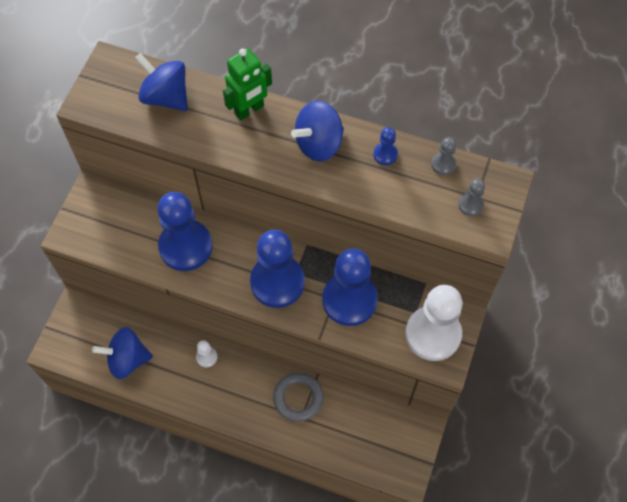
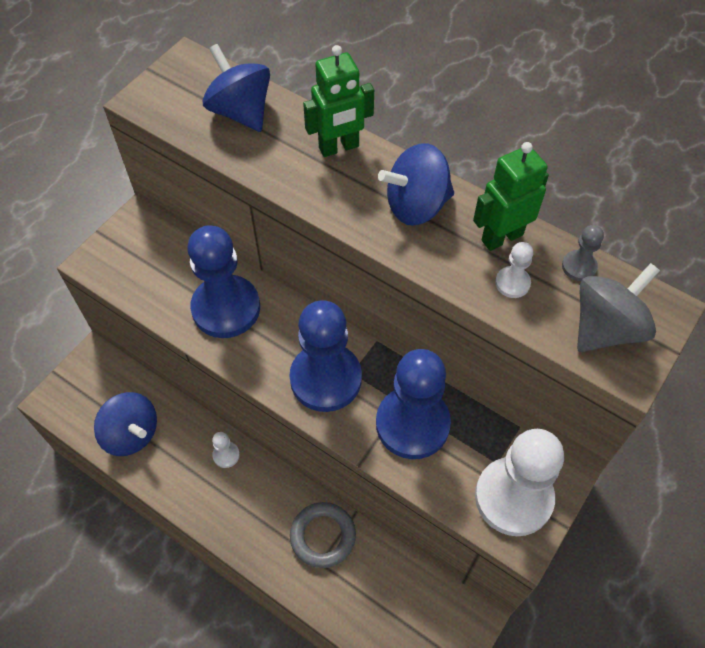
camera: 15 degrees right, 5 degrees down
blue spinning top [92,327,153,379] -> blue spinning top turned 150 degrees counterclockwise [94,392,157,456]
blue pawn [373,127,398,165] -> green robot [473,142,549,251]
grey pawn [459,179,485,216] -> grey spinning top [577,263,660,352]
none -> white pawn [495,242,533,298]

